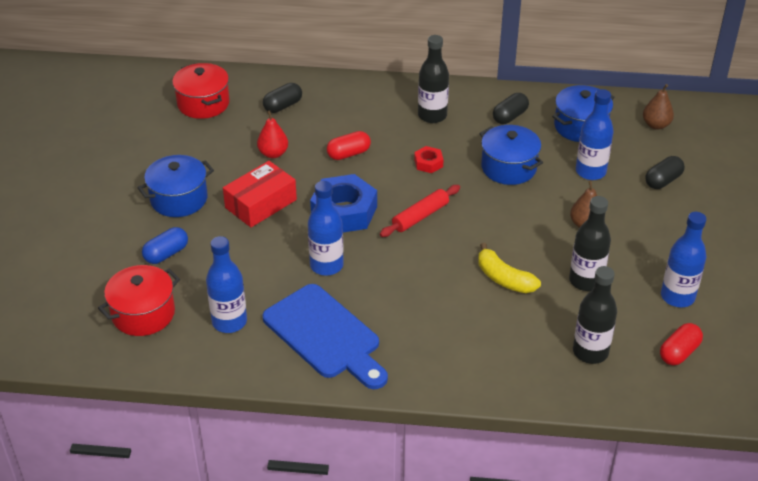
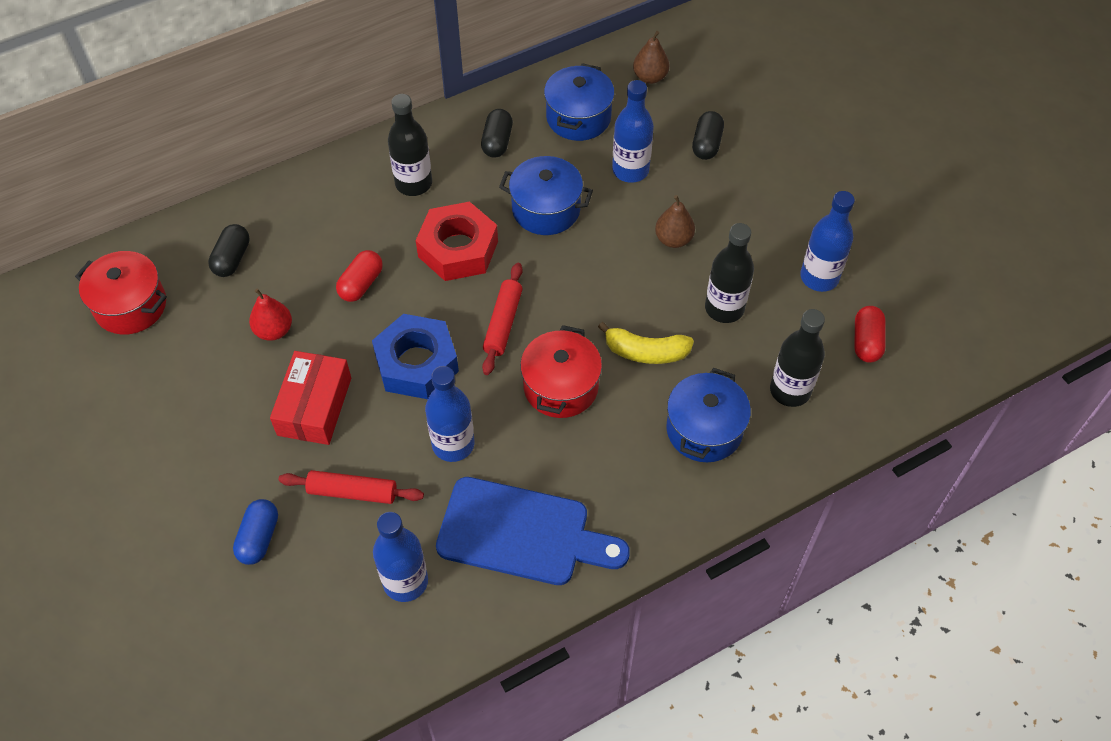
camera: 35 degrees left, 15 degrees up
red pot [98,265,180,336] -> red pot moved to [520,325,602,418]
blue pot [137,155,214,217] -> blue pot moved to [666,368,751,462]
red nut [414,146,444,173] -> red nut [415,202,498,281], size x2.10
none -> red rolling pin [279,470,424,504]

